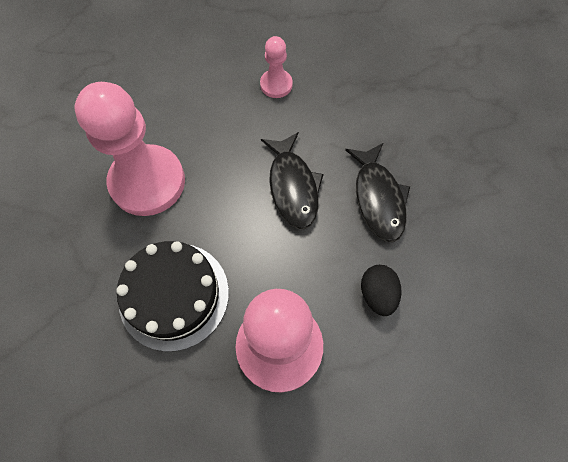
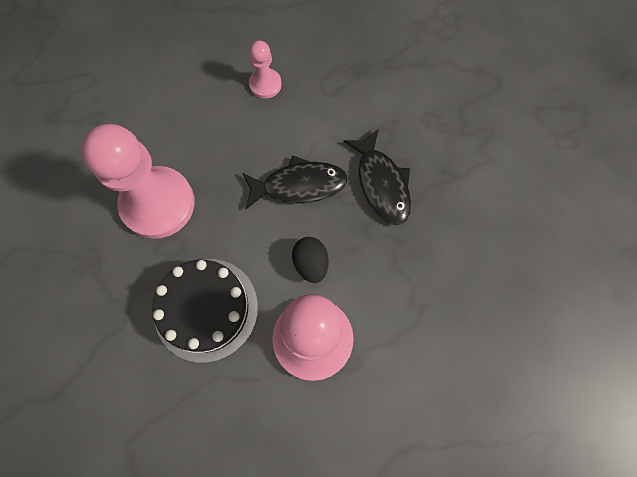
camera: 10 degrees left, 5 degrees up
black fish [261,132,324,229] -> black fish turned 75 degrees counterclockwise [242,155,348,209]
black egg [361,265,401,316] -> black egg moved to [292,237,329,283]

